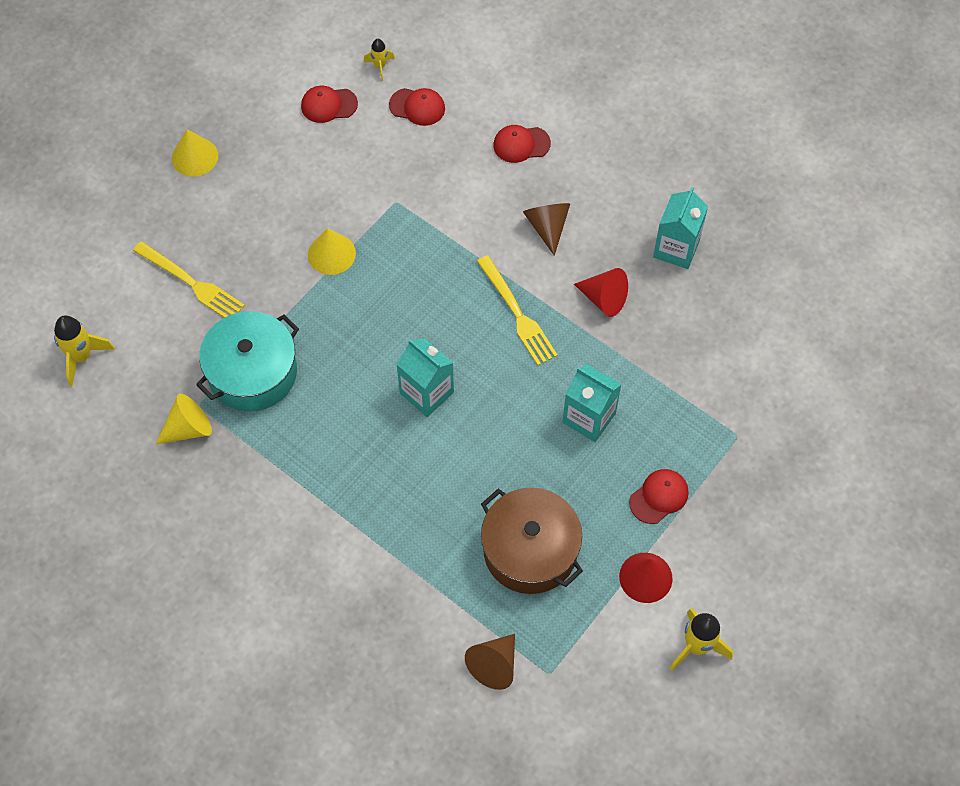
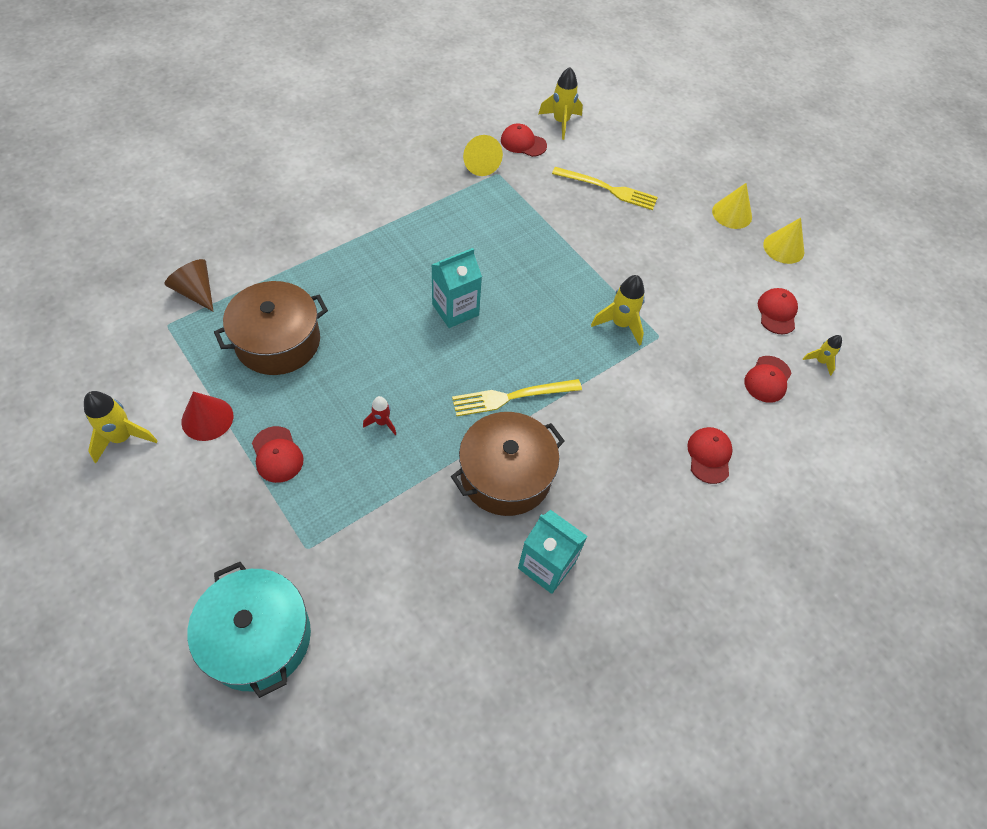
camera: 100 degrees right, 5 degrees down
yellow fork [133,241,245,318] -> yellow fork turned 120 degrees counterclockwise [552,167,658,210]
turquoise pot [196,311,299,411] -> turquoise pot moved to [187,562,311,698]
yellow cone [308,228,356,275] -> yellow cone moved to [763,218,804,264]
brown cone [523,203,570,256] -> none
turquoise carton [563,364,622,442] -> red rocket [363,396,396,435]
red cone [574,268,628,317] -> brown pot [451,412,565,516]
none -> red cap [501,123,547,157]
none -> yellow rocket [591,275,645,346]

